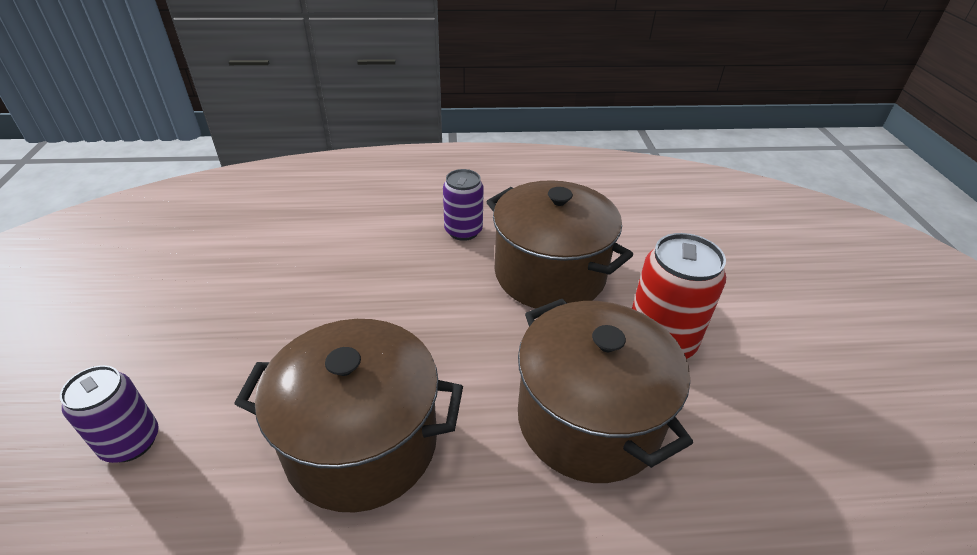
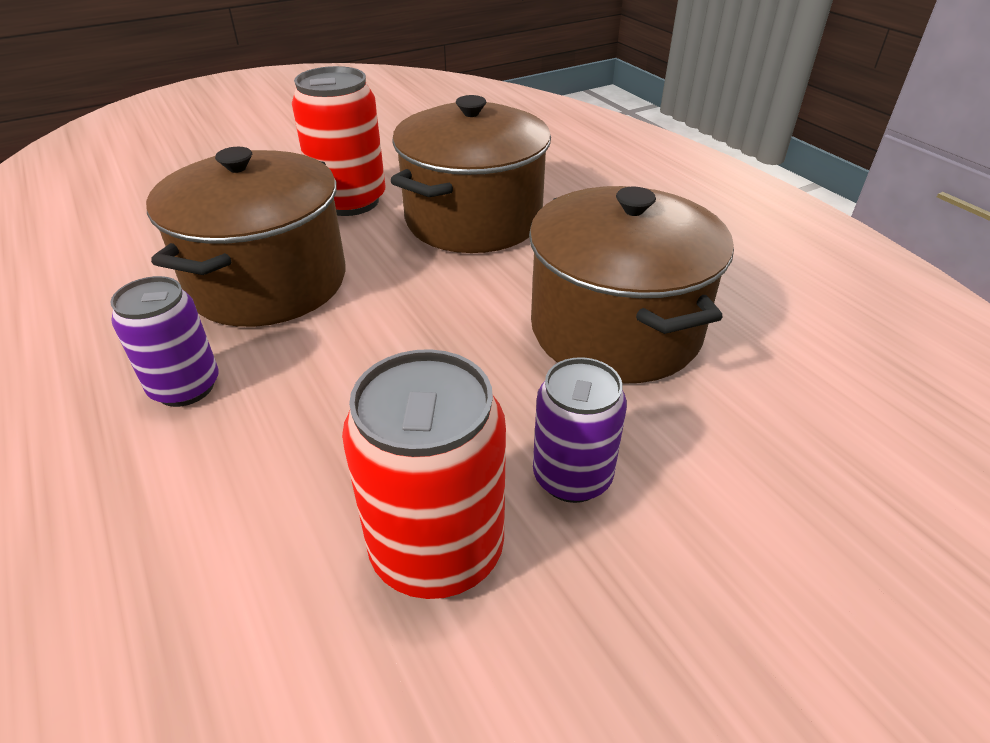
camera: 115 degrees left, 0 degrees up
purple can [60,365,159,463] -> purple can moved to [533,357,627,503]
none -> red can [342,349,506,599]

